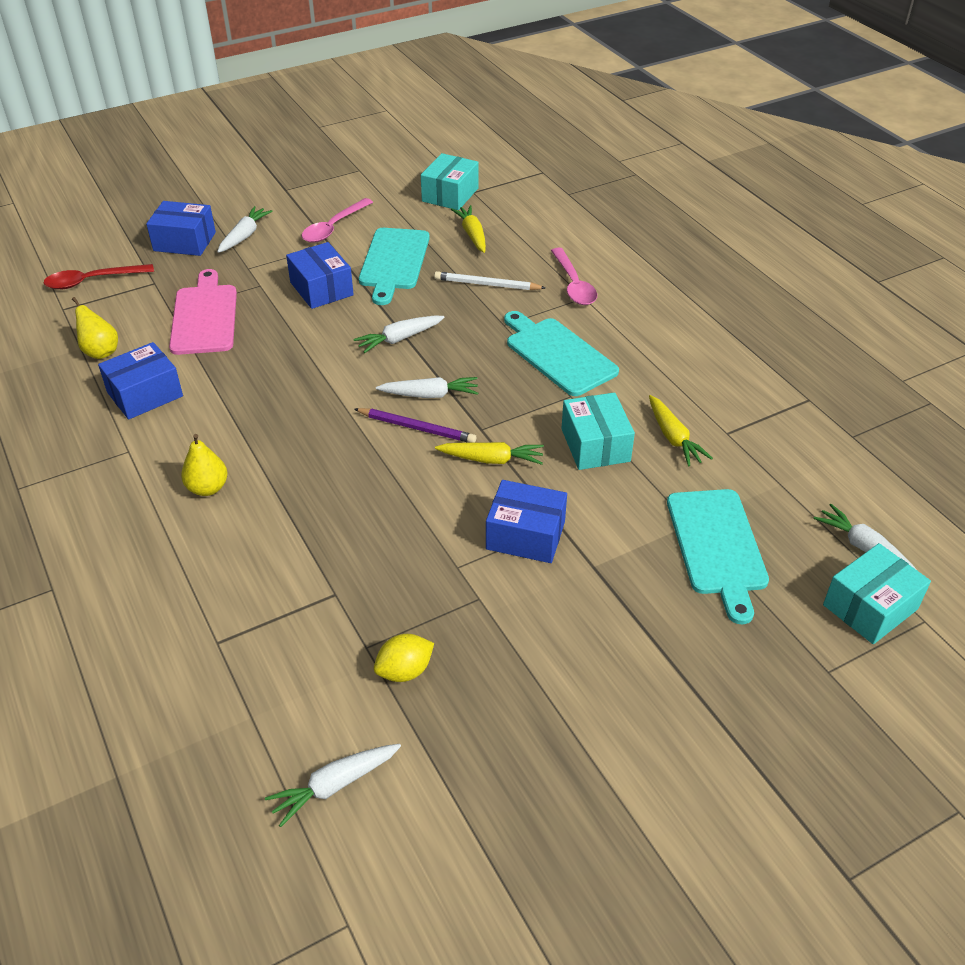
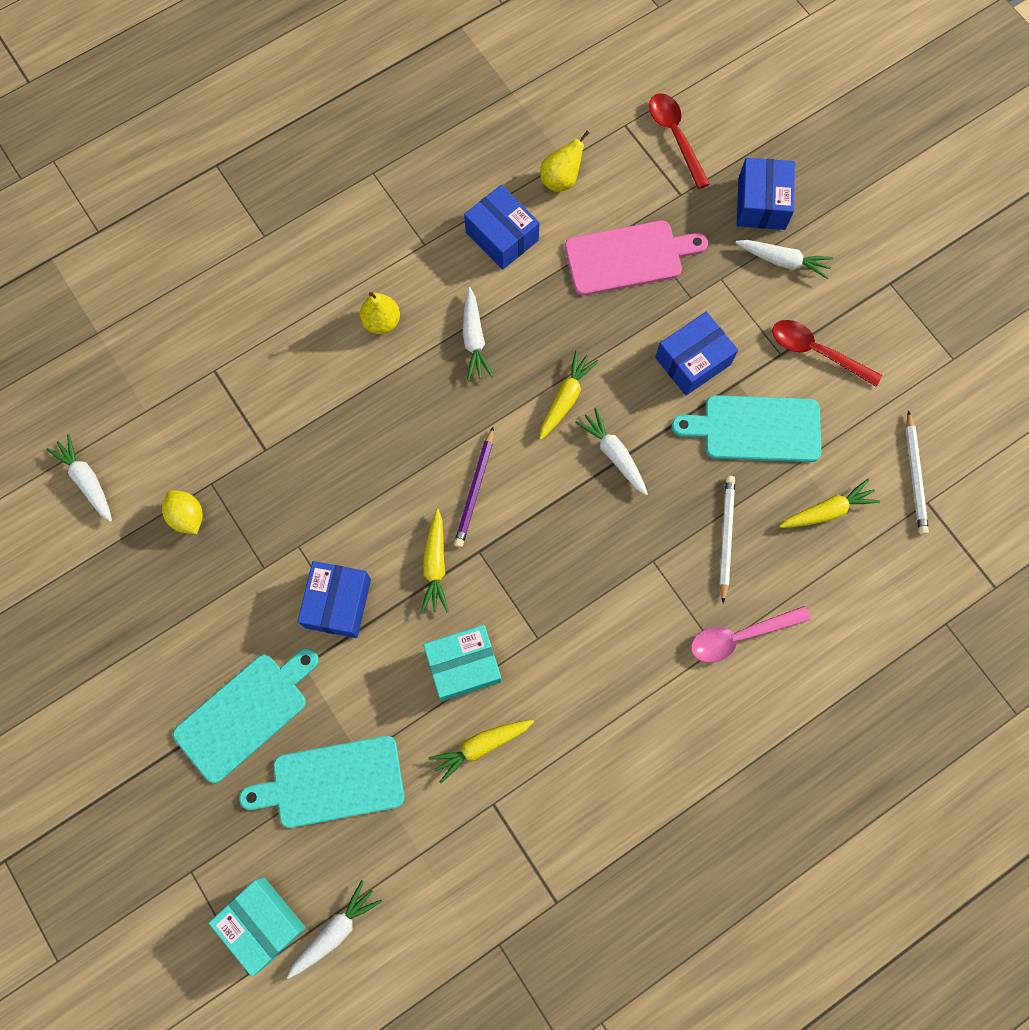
camera: 85 degrees right, 30 degrees up
pink spoon [302,198,373,243] -> red spoon [772,320,882,387]
white carrot [376,377,478,398] -> white carrot moved to [463,287,493,381]
turquoise box [421,153,479,210] -> white pencil [906,410,929,535]
turquoise cutting board [504,311,619,396] -> turquoise cutting board moved to [173,648,319,783]
none -> yellow carrot [539,350,599,440]

